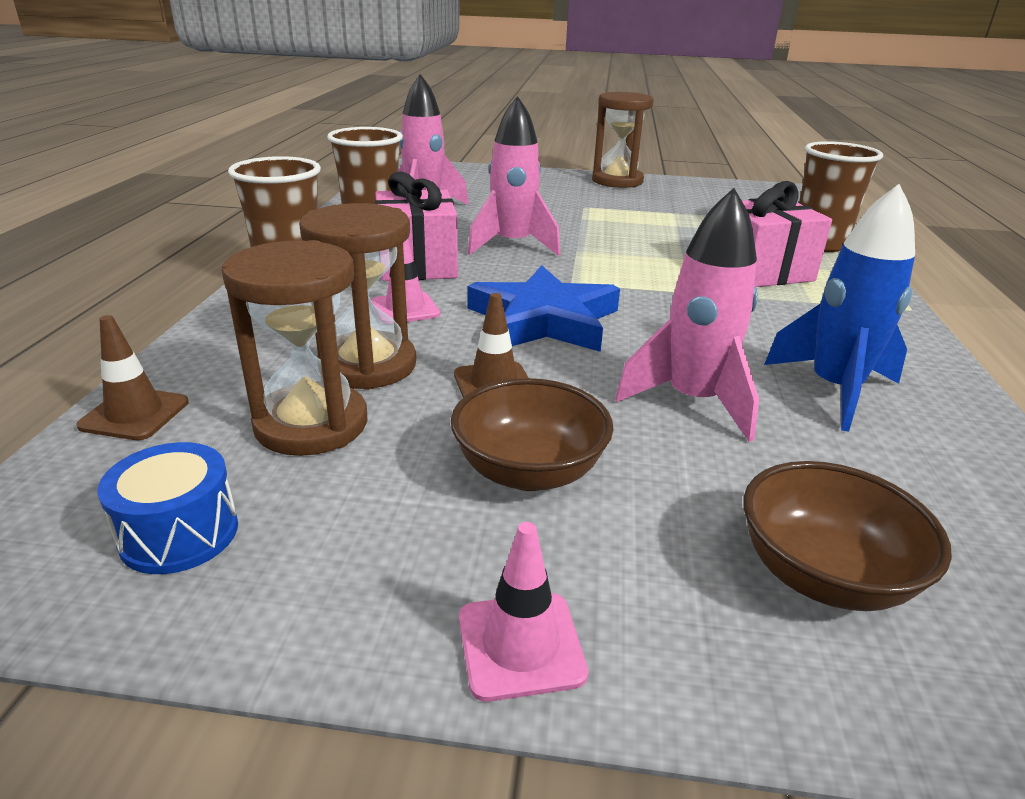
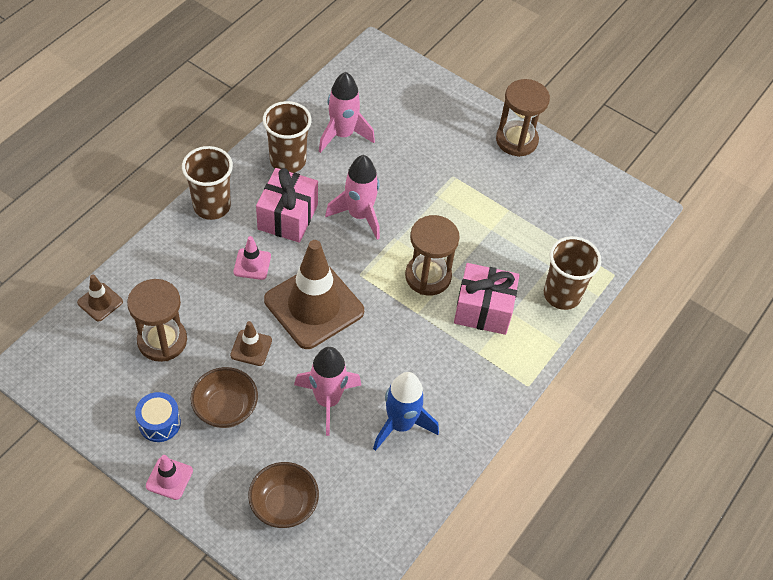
camera: 25 degrees right, 25 degrees up
blue drum [97,442,238,574] -> blue drum moved to [135,392,181,442]
brown hourglass [299,203,416,390] -> brown hourglass moved to [405,215,460,295]
blue star [467,265,620,352] -> brown traffic cone [264,240,364,349]

